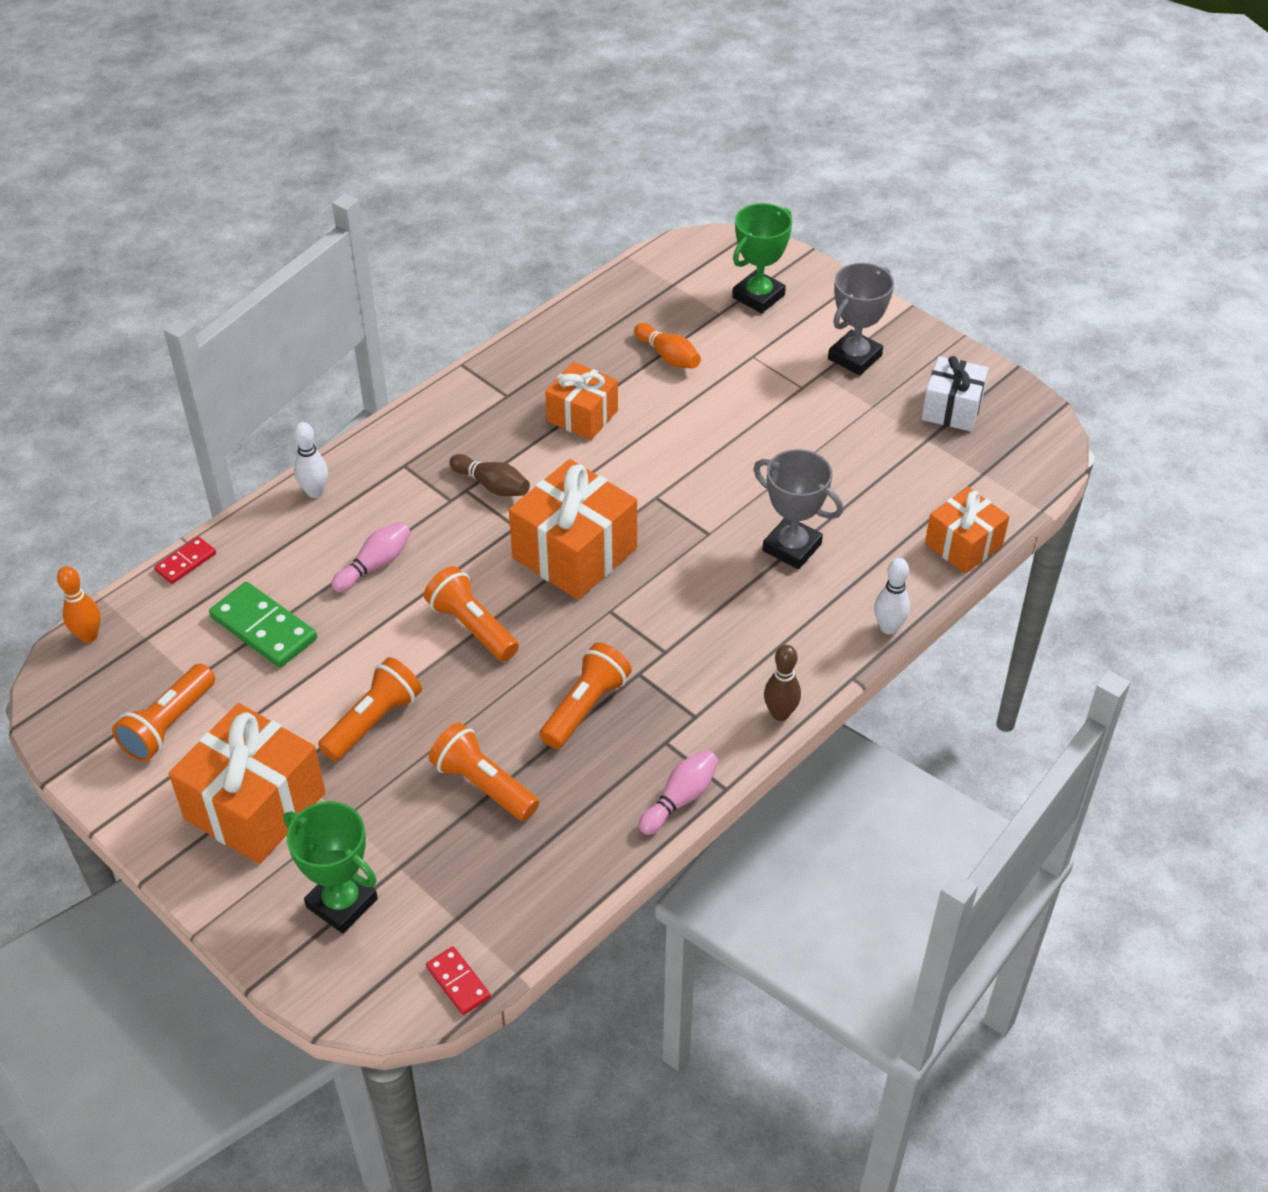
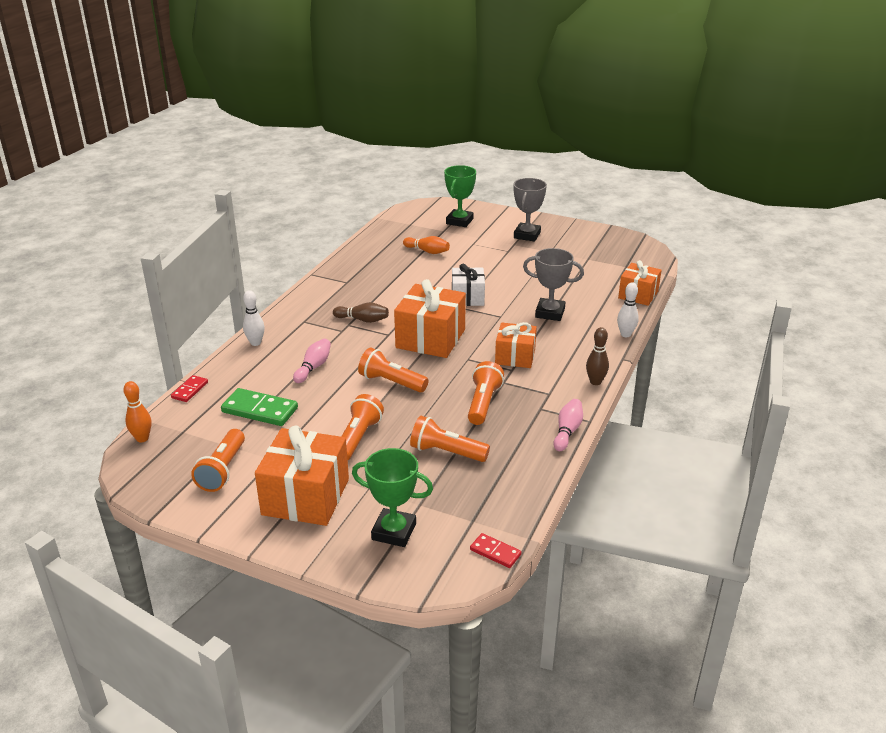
camera: 20 degrees left, 15 degrees down
orange gift [545,362,618,440] -> orange gift moved to [495,322,537,368]
white gift [922,356,989,431] -> white gift moved to [452,264,485,306]

